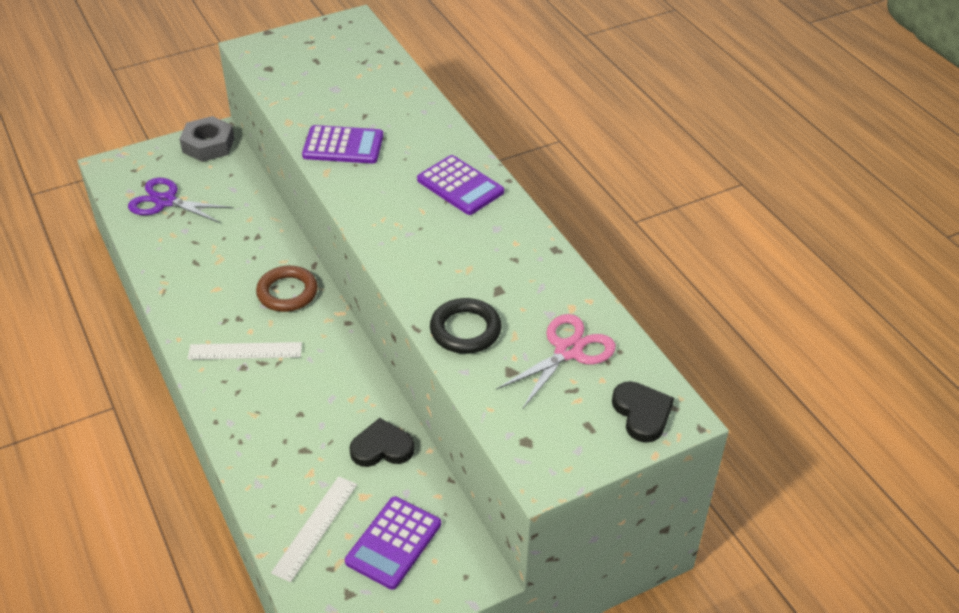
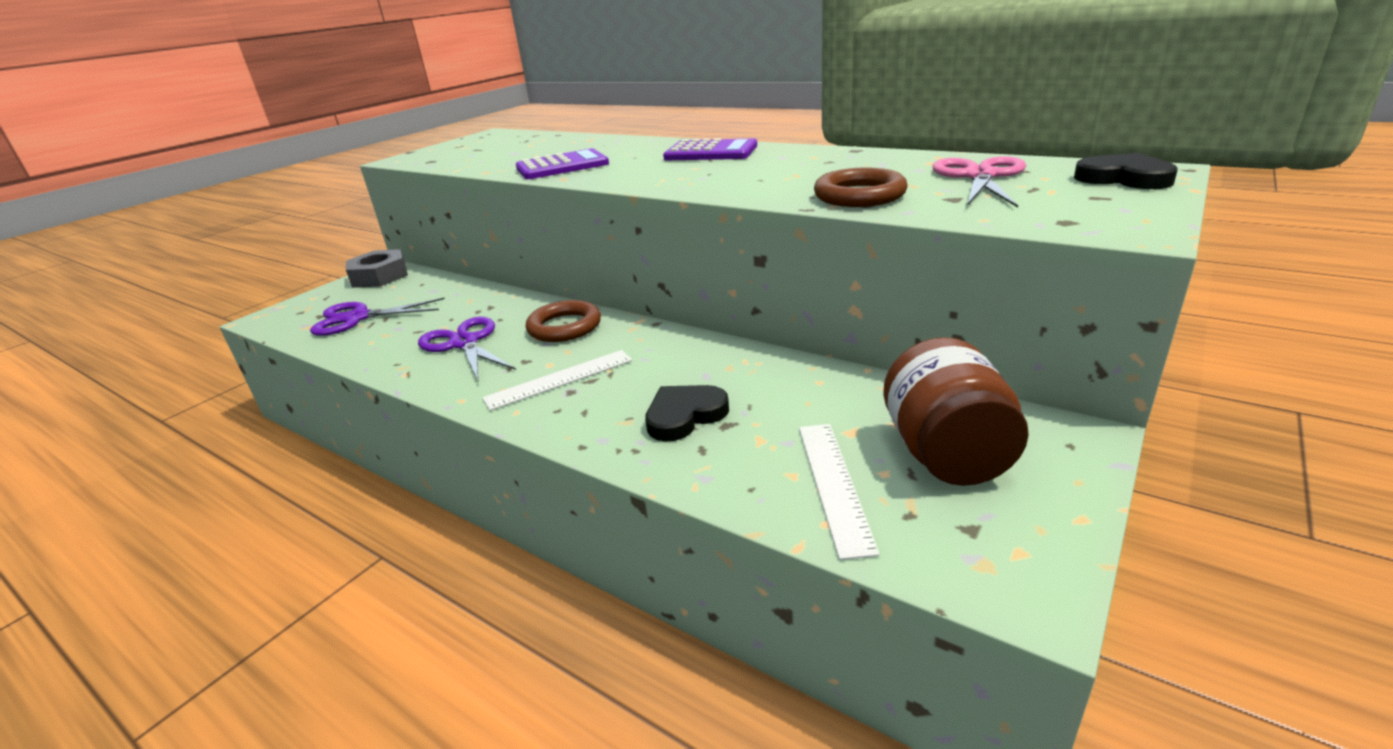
camera: 25 degrees left, 15 degrees down
purple calculator [345,496,441,590] -> brown jar [884,337,1029,486]
black heart [349,418,414,467] -> black heart moved to [645,385,729,442]
black ring [430,298,501,354] -> brown ring [814,167,908,207]
none -> purple scissors [418,317,516,380]

